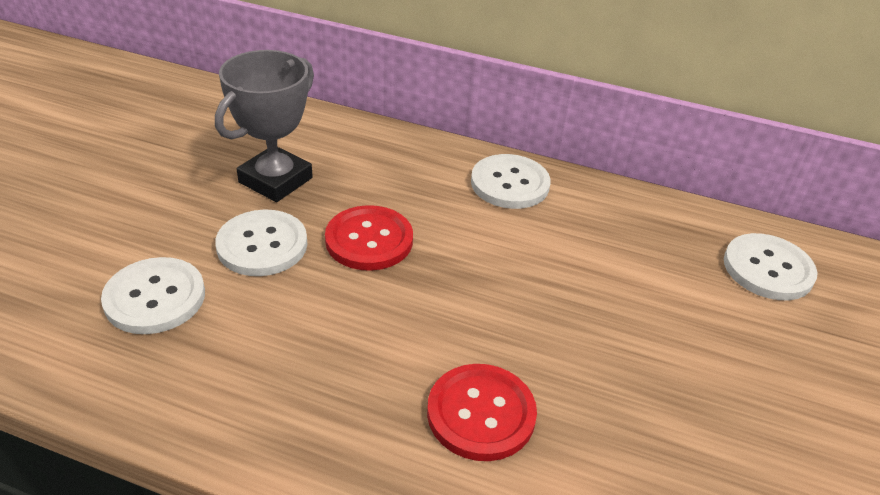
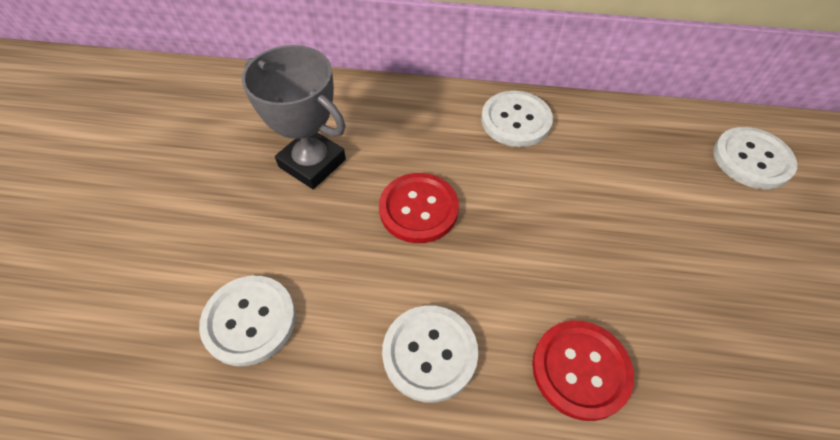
camera: 10 degrees left, 15 degrees up
grey trophy [215,50,314,202] -> grey trophy turned 75 degrees counterclockwise [242,45,346,189]
white button [215,209,307,276] -> white button moved to [382,305,478,403]

